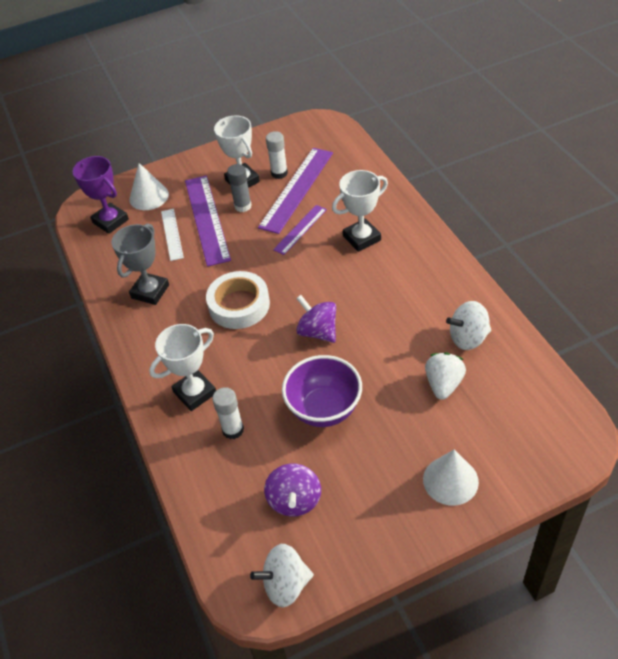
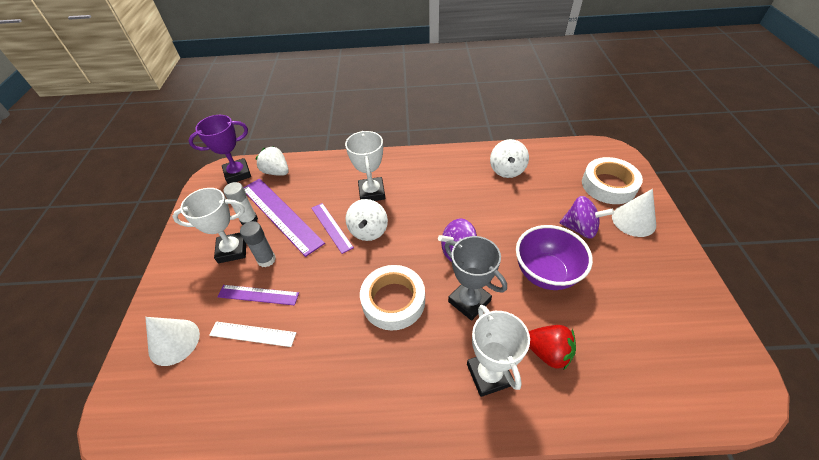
camera: 70 degrees left, 0 degrees up
purple trophy [72,156,129,234] -> purple trophy moved to [189,115,251,184]
grey trophy [112,223,169,305] -> grey trophy moved to [445,236,507,321]
purple ruler [185,176,231,267] -> purple ruler [218,285,299,306], size x0.56
white glue stick [212,387,244,439] -> red strawberry [528,325,576,370]
white spinning top [250,544,314,607] -> white spinning top moved to [345,199,388,241]
purple spinning top [264,463,321,516] -> purple spinning top moved to [560,196,614,239]
white strawberry [425,353,466,400] -> white strawberry moved to [256,146,289,176]
none -> white tape [582,157,643,204]

